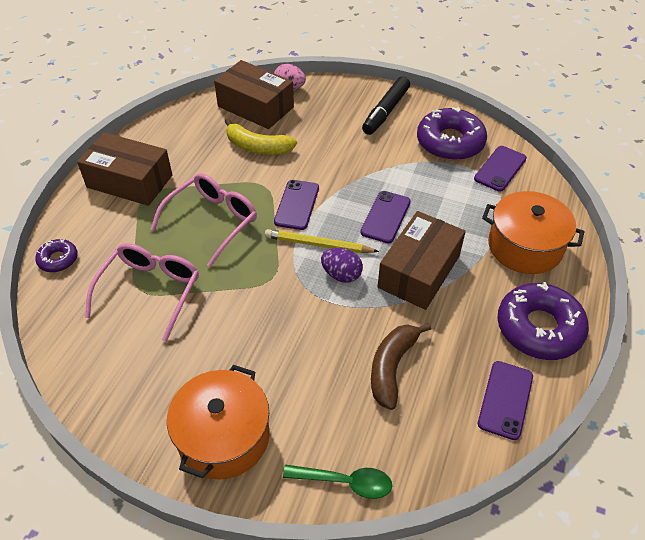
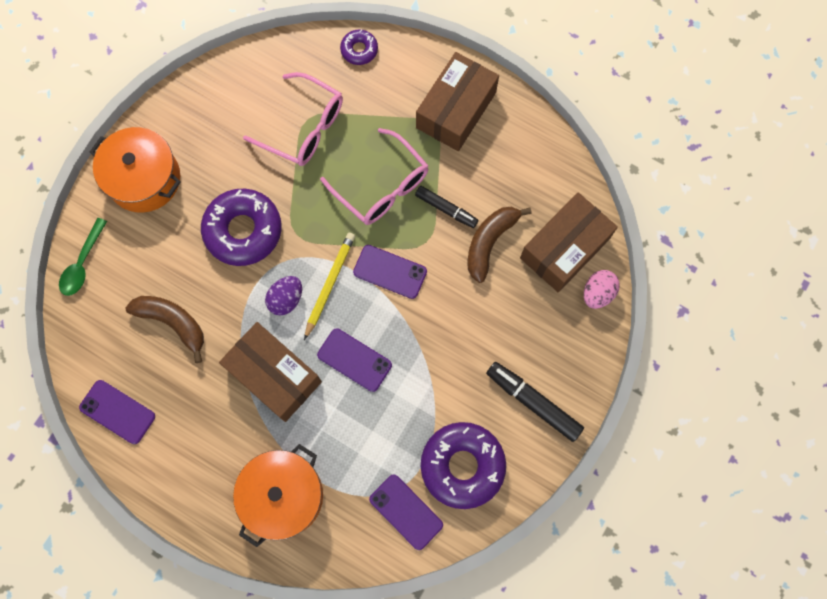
camera: 100 degrees right, 25 degrees up
yellow banana [225,118,297,155] -> brown banana [468,207,532,283]
purple donut [497,282,589,360] -> purple donut moved to [201,189,281,266]
none -> black marker [415,186,478,228]

